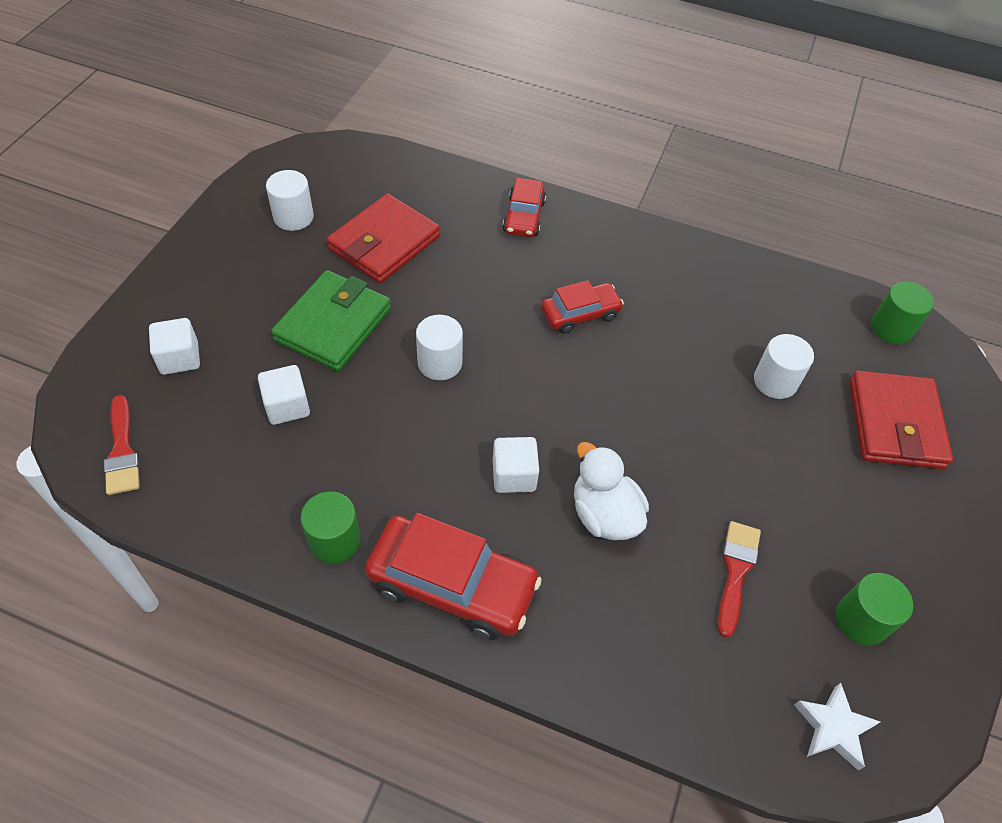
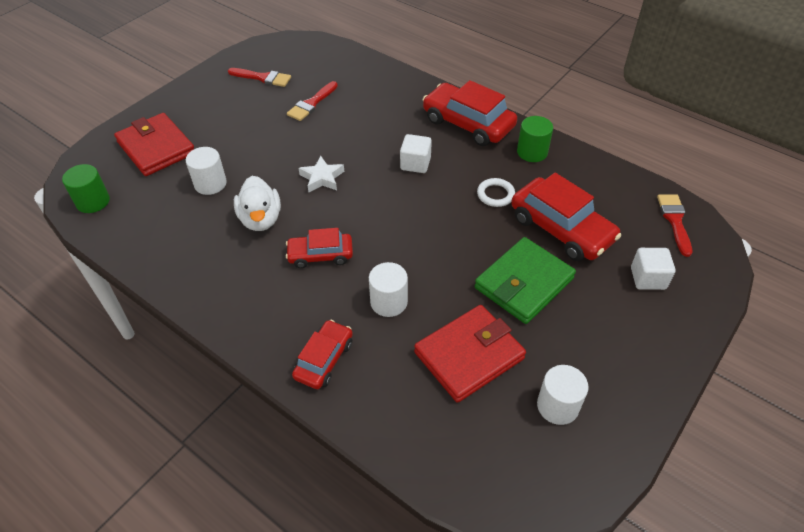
camera: 160 degrees left, 5 degrees down
white cube [258,365,310,425] -> red car [511,173,621,261]
white cylinder [416,315,463,380] -> white cylinder moved to [369,262,408,317]
white duck [574,442,649,540] -> white duck moved to [234,176,281,231]
white star [794,683,880,770] -> white star moved to [299,156,344,192]
green cylinder [836,573,913,645] -> red brush [228,68,291,87]
red wallet [849,371,953,469] -> red wallet turned 60 degrees counterclockwise [114,113,194,176]
none -> white ring [477,178,515,207]

